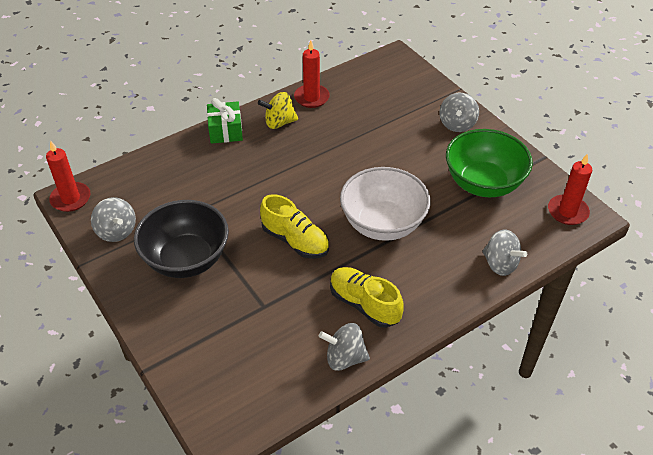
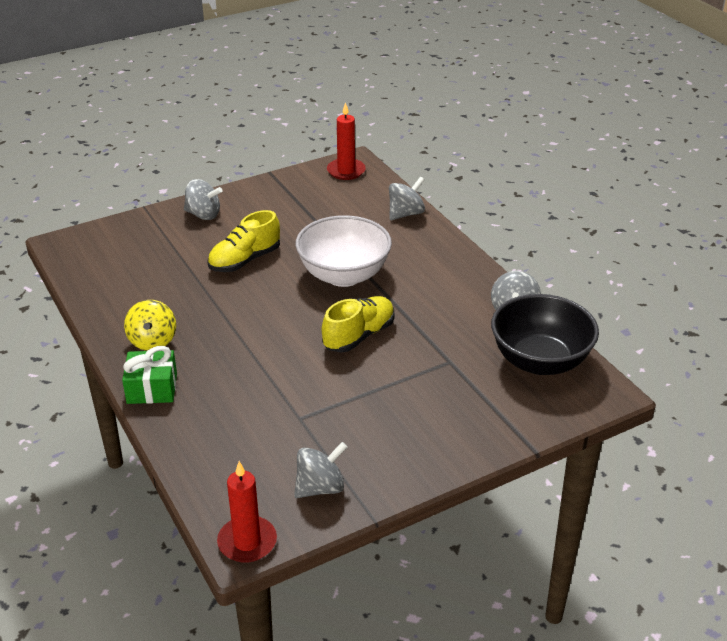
camera: 85 degrees left, 10 degrees down
black bowl [134,200,229,278] -> black bowl moved to [491,294,599,375]
red candle [294,40,330,108] -> none
yellow shoe [330,267,404,328] -> yellow shoe moved to [207,210,280,272]
green bowl [446,129,533,197] -> none

